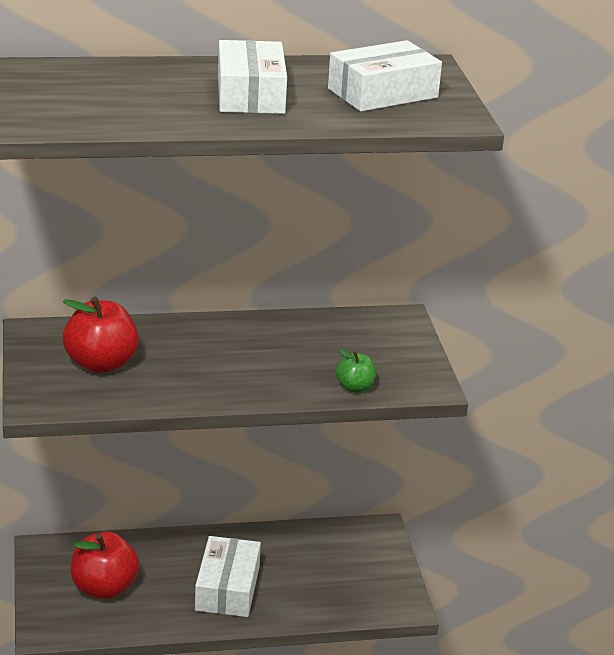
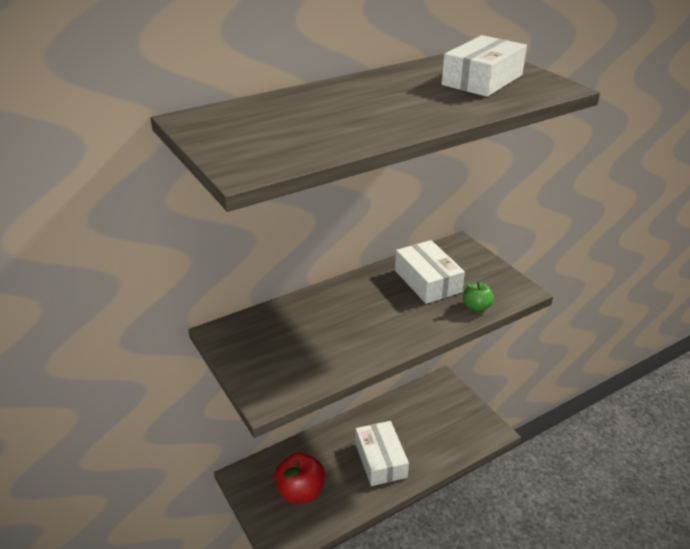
camera: 20 degrees left, 5 degrees up
red apple [63,297,139,373] -> none
white box [218,40,287,114] -> white box moved to [395,240,465,304]

